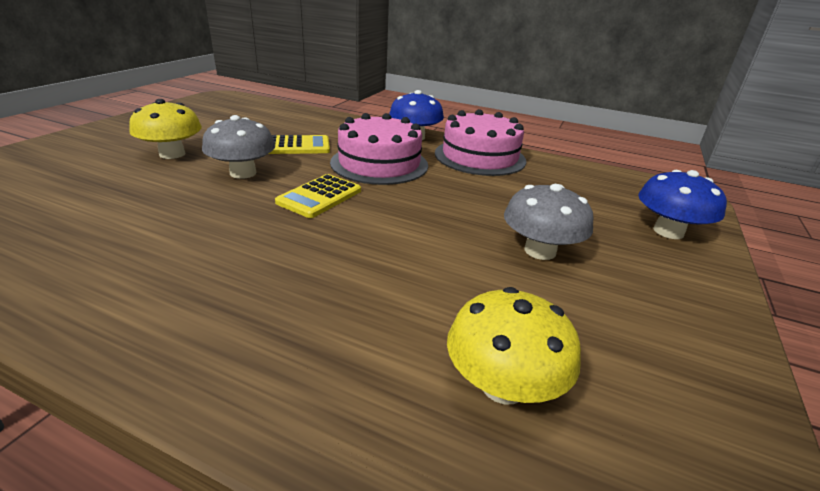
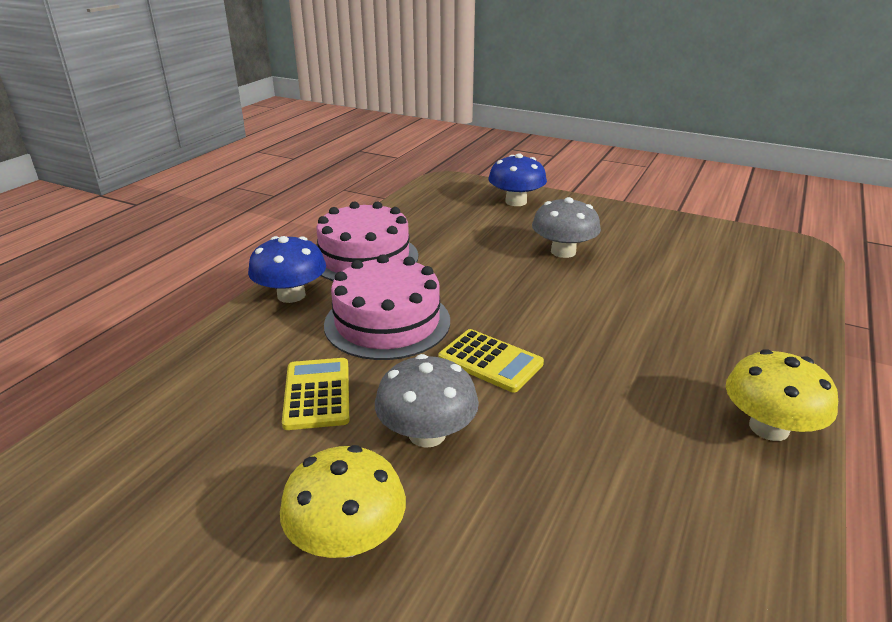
camera: 85 degrees left, 0 degrees up
yellow mushroom [447,287,581,404] -> yellow mushroom moved to [726,349,838,441]

